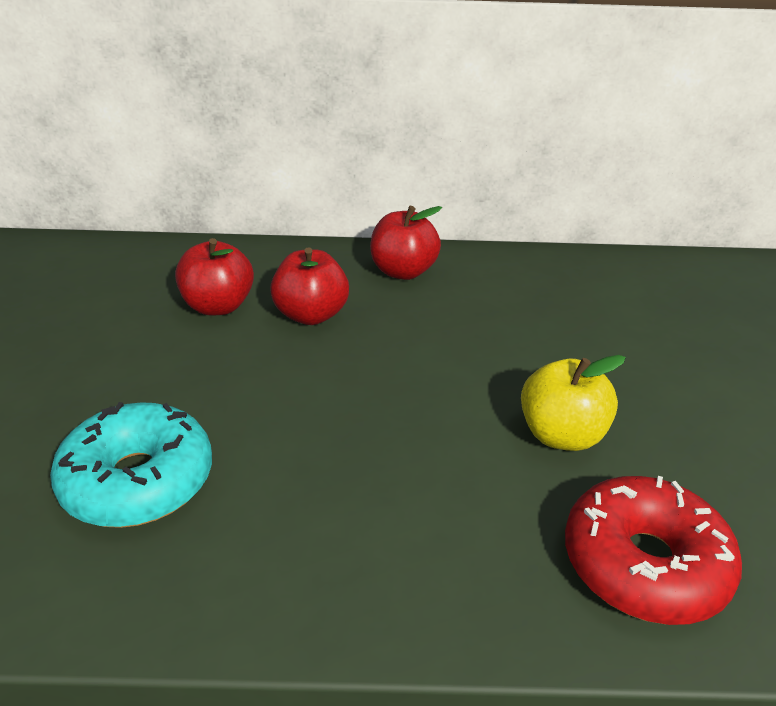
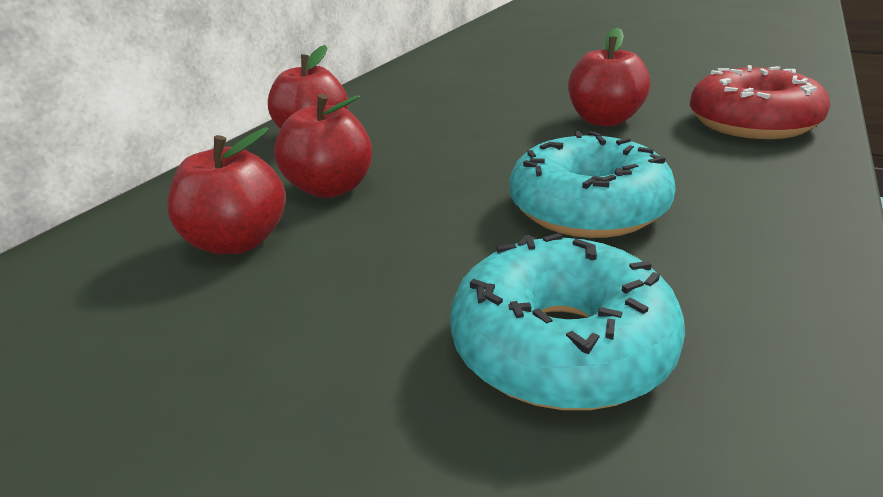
camera: 60 degrees left, 5 degrees down
yellow apple [521,355,626,451] -> red apple [568,28,650,126]
none -> turquoise donut [510,131,676,238]

